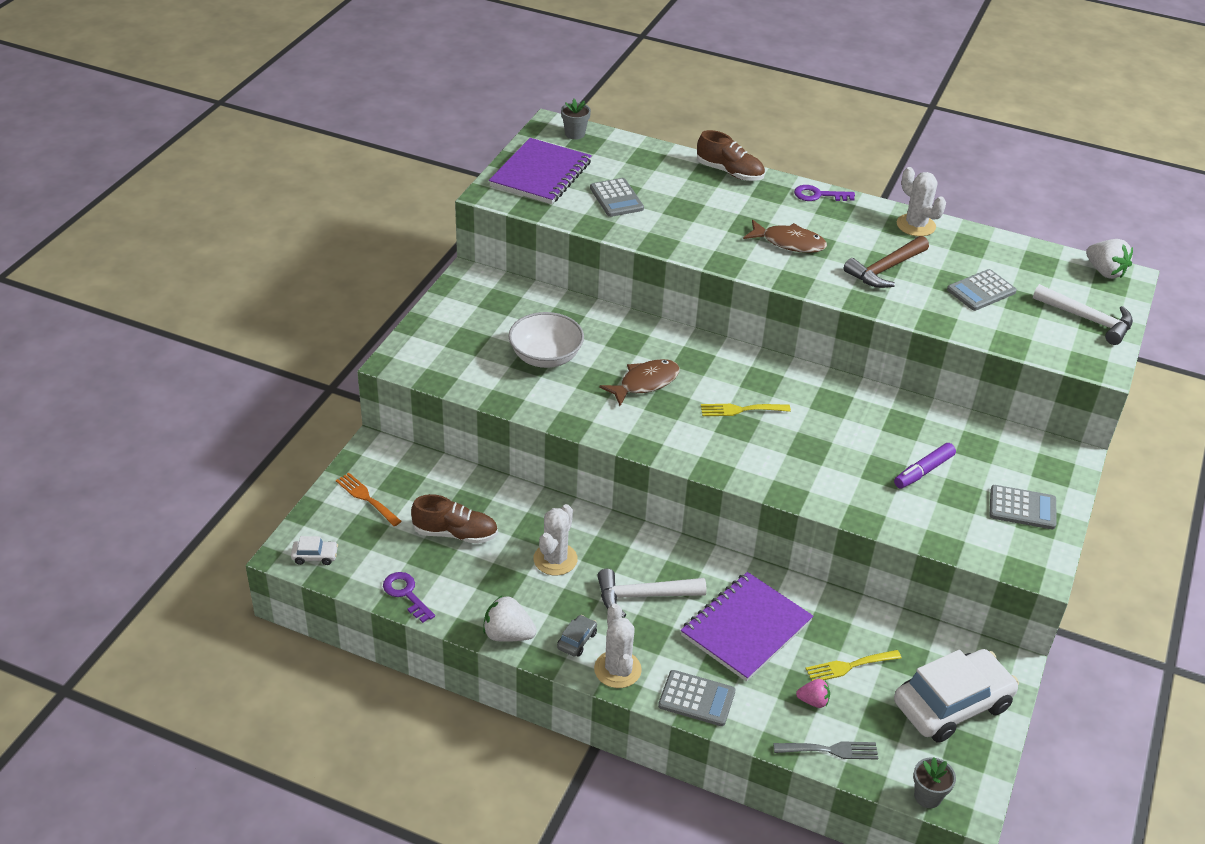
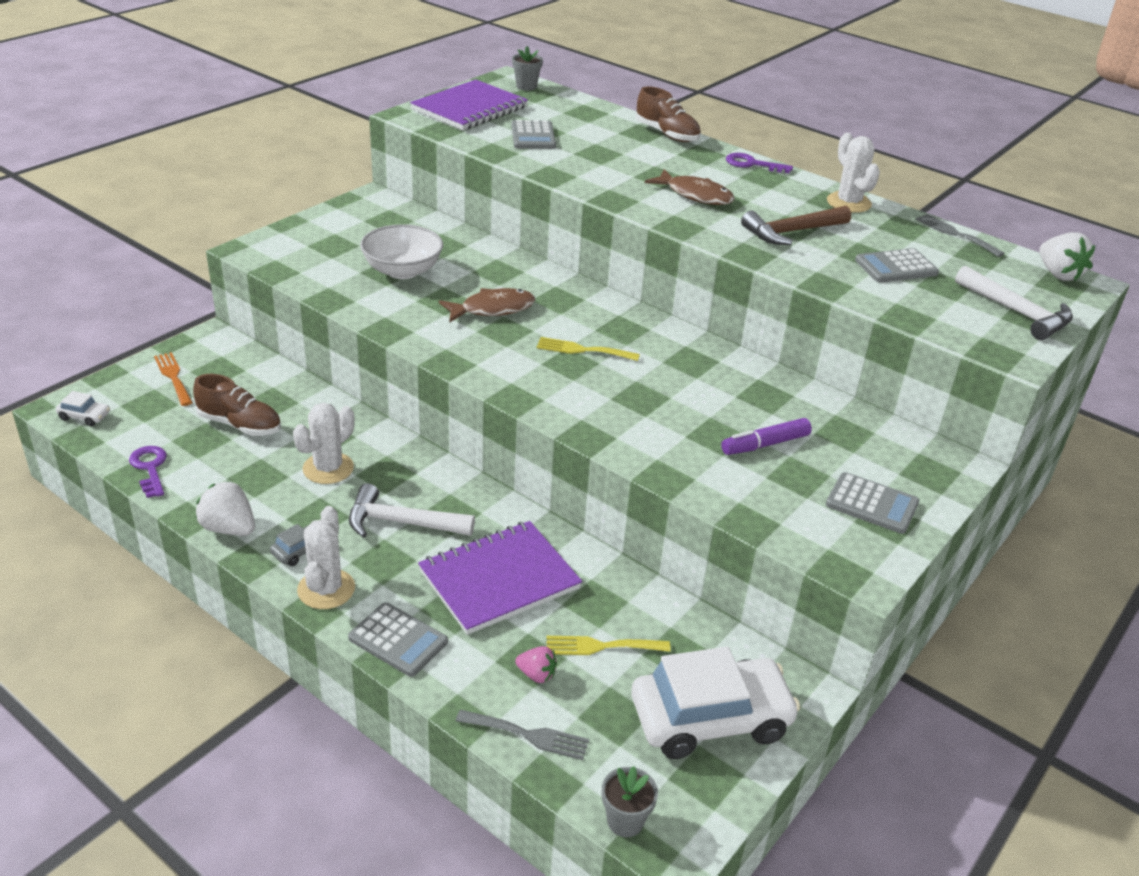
camera: 15 degrees right, 5 degrees down
none -> grey fork [916,214,1005,257]

